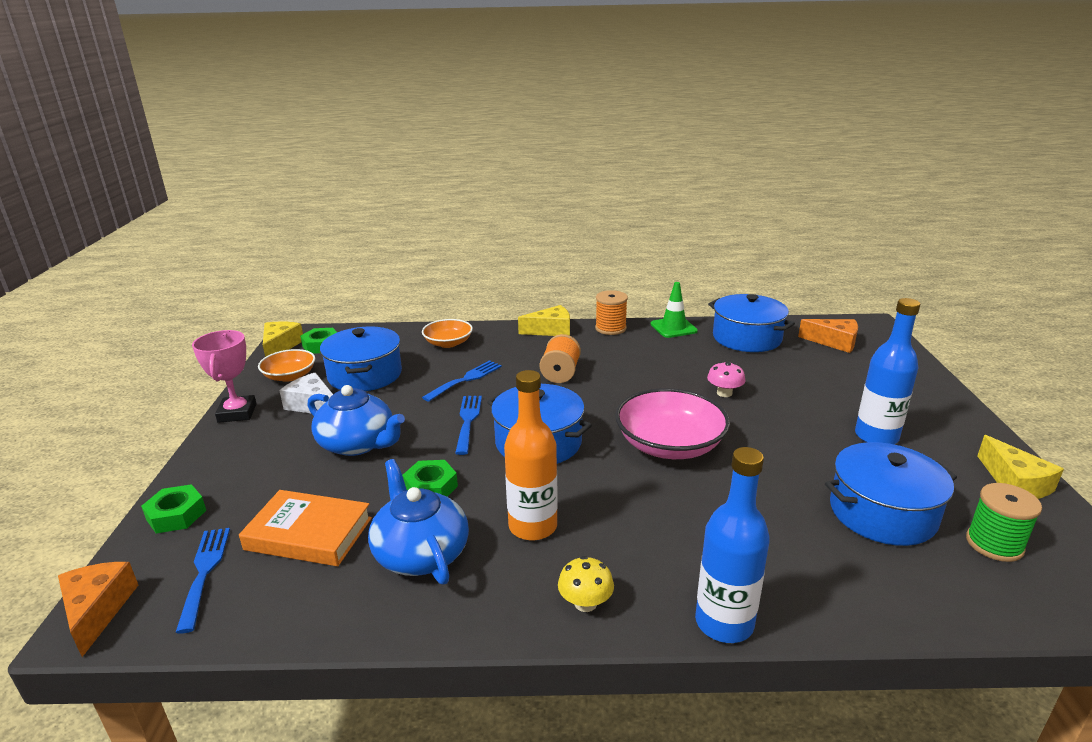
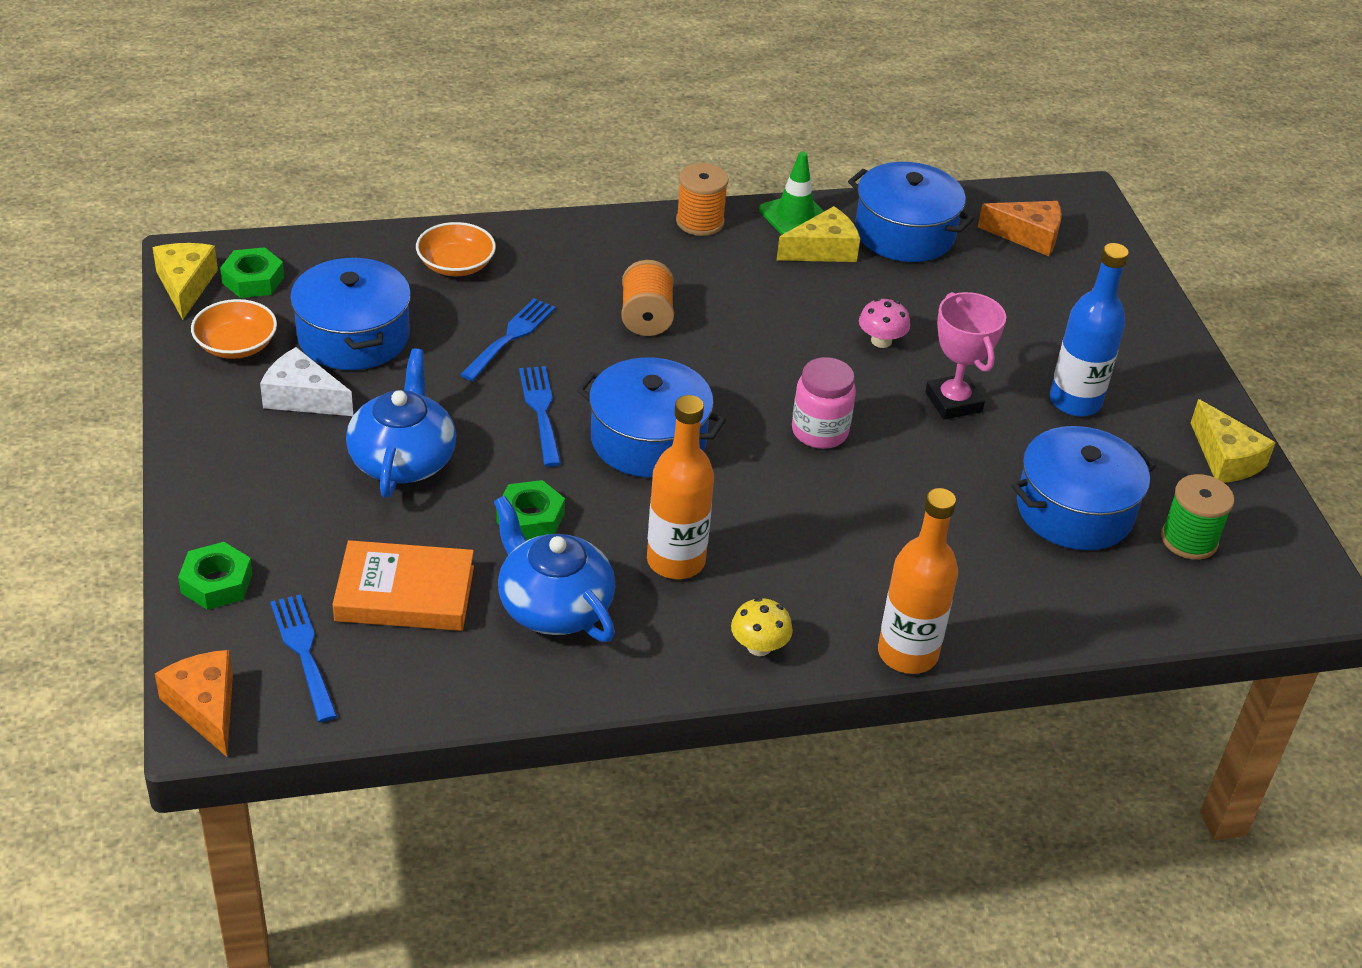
camera: 15 degrees left, 15 degrees up
pink trophy [192,330,257,423] -> pink trophy moved to [925,292,1006,420]
blue teapot [307,385,405,456] -> blue teapot turned 105 degrees counterclockwise [346,348,456,498]
yellow cheese [518,305,570,336] -> yellow cheese moved to [777,206,860,262]
pink bowl [615,388,730,459] -> pink jar [792,357,856,449]
blue bottle [695,447,770,643] -> orange bottle [878,488,958,674]

